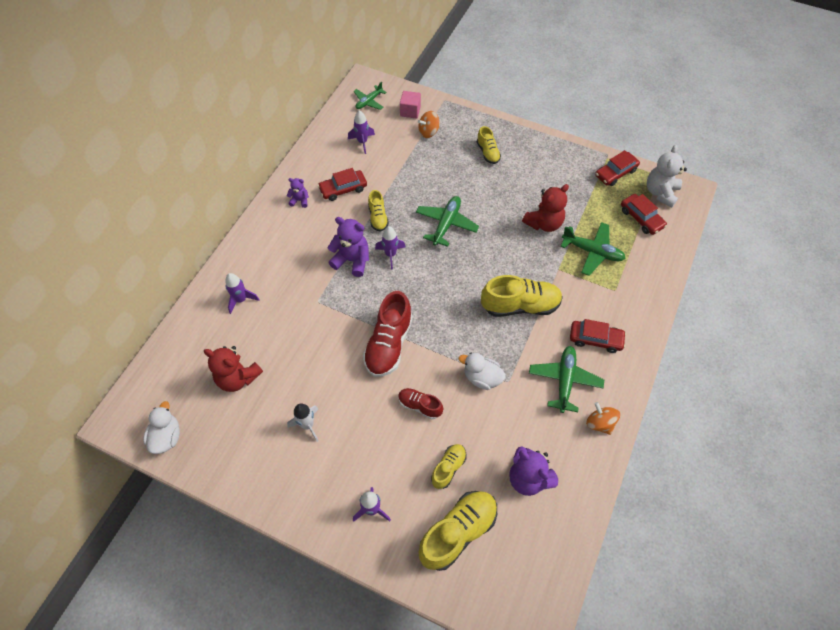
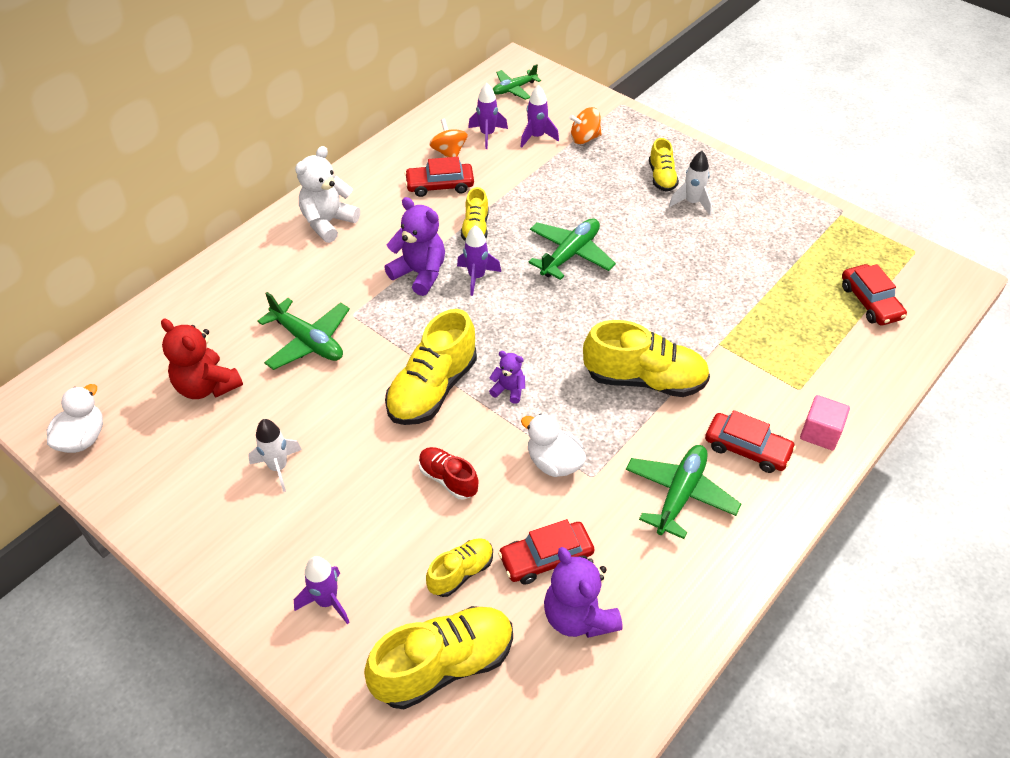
camera: 15 degrees right, 10 degrees down
purple rocket [225,273,260,314] -> purple rocket moved to [520,85,559,148]
purple teddy bear [287,178,309,208] -> purple teddy bear moved to [489,351,525,404]
red shoe [363,291,413,377] -> yellow shoe [385,309,477,425]
pink cube [400,91,421,119] -> pink cube moved to [800,395,850,450]
red teddy bear [522,184,569,232] -> none
green plane [561,222,626,276] -> green plane moved to [258,292,350,370]
orange spinning top [586,402,620,435] -> orange spinning top moved to [429,119,468,157]
red car [595,150,640,186] -> red car moved to [498,519,594,585]
white teddy bear [647,145,687,207] -> white teddy bear moved to [295,146,360,243]
none -> white rocket [669,151,712,215]

